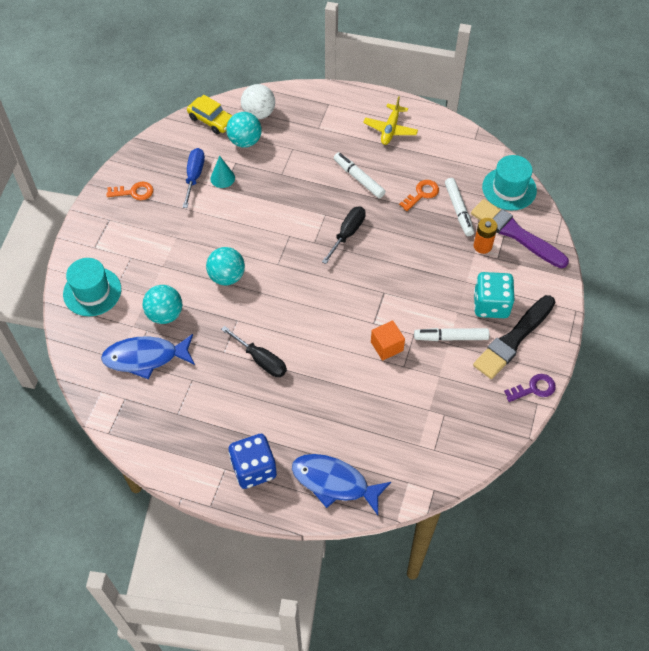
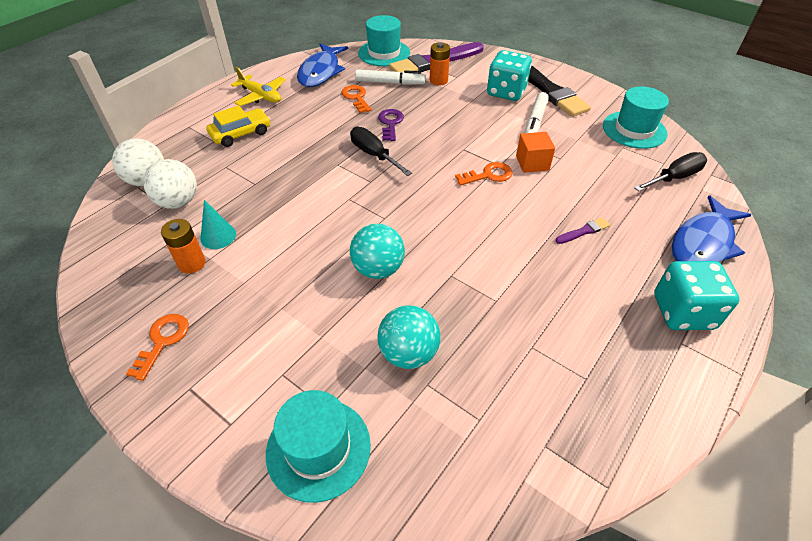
camera: 70 degrees left, 10 degrees down
blue fish [101,334,195,379] -> blue fish moved to [297,43,348,87]
blue screwdriver [182,148,205,208] -> orange battery [161,219,205,274]
yellow car [187,95,232,134] -> yellow car moved to [206,105,271,147]
black screwdriver [221,326,287,377] -> black screwdriver moved to [634,152,707,191]
turquoise ball [226,112,262,148] -> white ball [143,159,197,209]
blue dice [229,434,277,489] -> turquoise dice [654,261,740,330]
white marker [334,152,386,198] -> none
purple key [504,374,556,402] -> purple key moved to [378,109,404,141]
none -> orange key [455,162,512,185]
none -> purple brush [556,217,610,244]
none -> turquoise hat [603,87,669,149]

